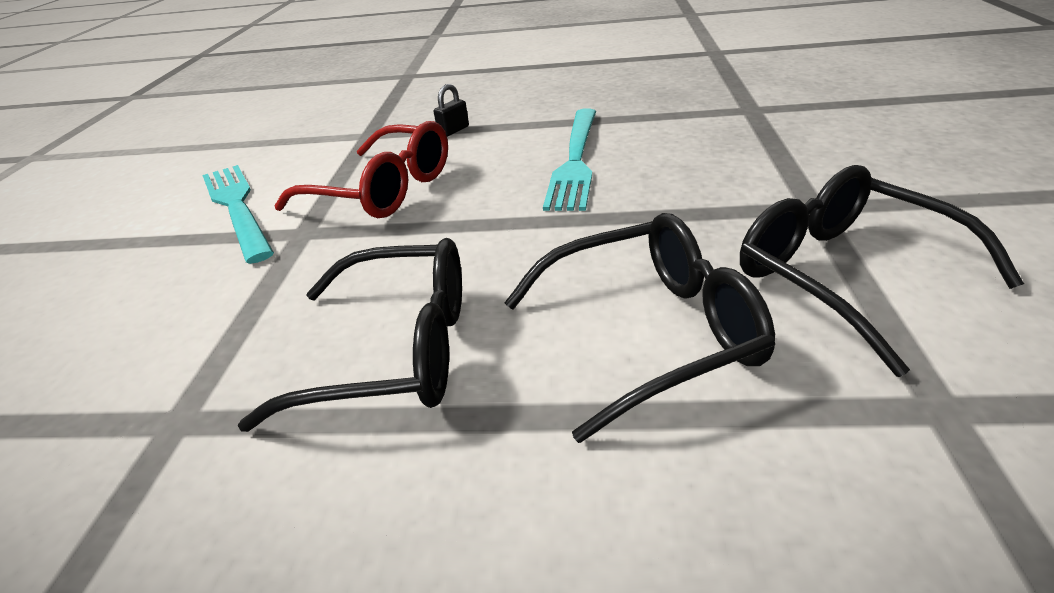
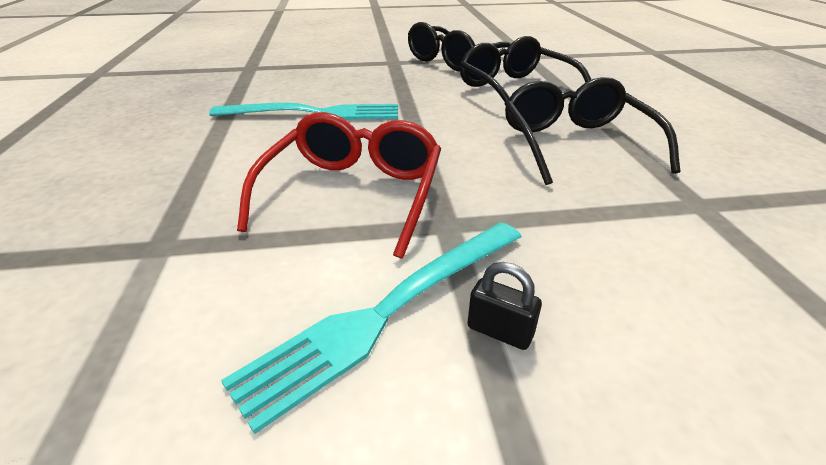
camera: 105 degrees left, 0 degrees up
black padlock [434,84,469,137] -> black padlock moved to [467,262,542,350]

